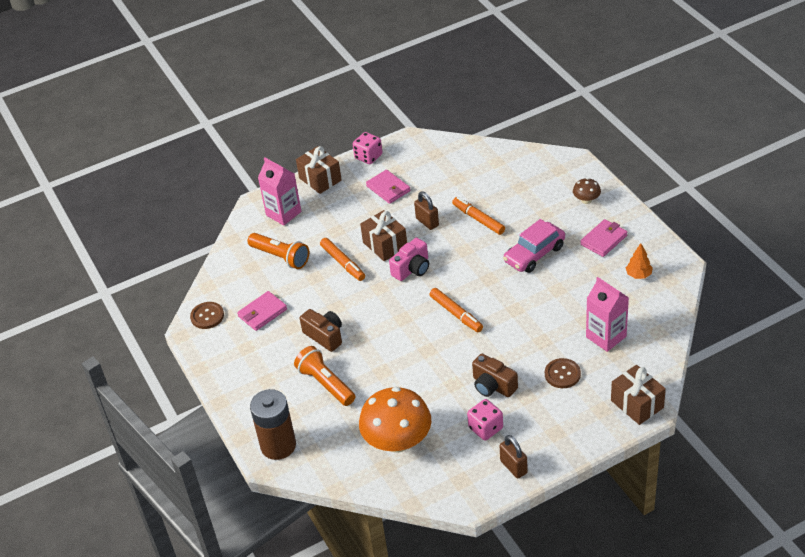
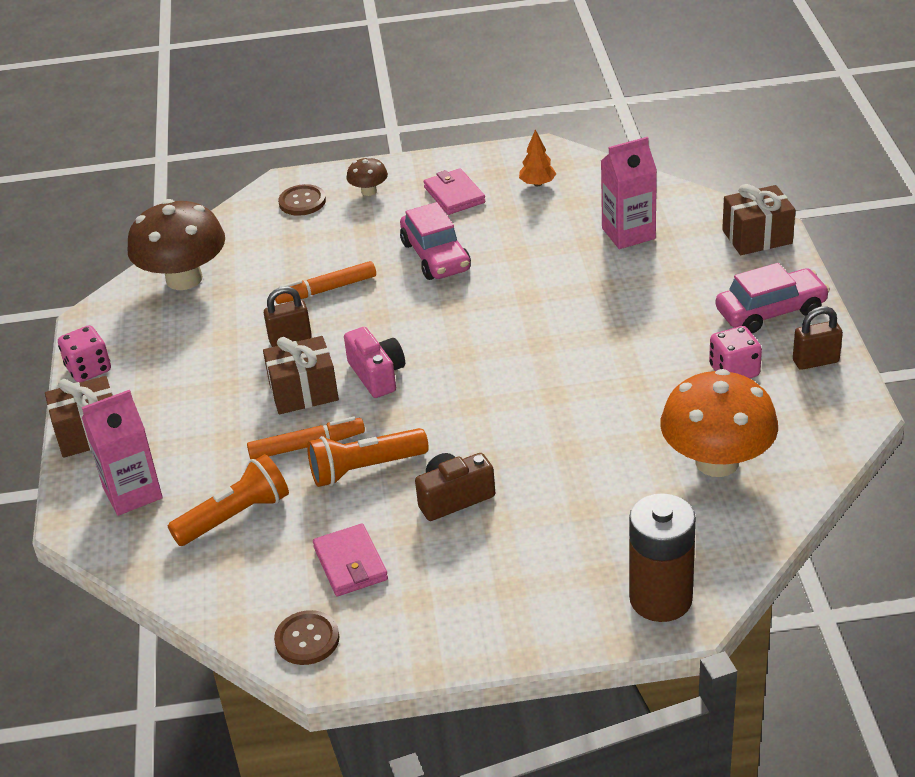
camera: 70 degrees left, 5 degrees down
orange flashlight [294,346,355,406] -> orange flashlight moved to [307,428,429,487]
pink wallet [366,170,410,204] -> none
orange marker [429,288,483,332] -> none
brown camera [472,354,518,397] -> none
brown button [545,358,581,388] -> brown button moved to [278,184,326,216]
none -> brown mushroom [127,199,225,290]
none -> pink car [715,263,830,333]

